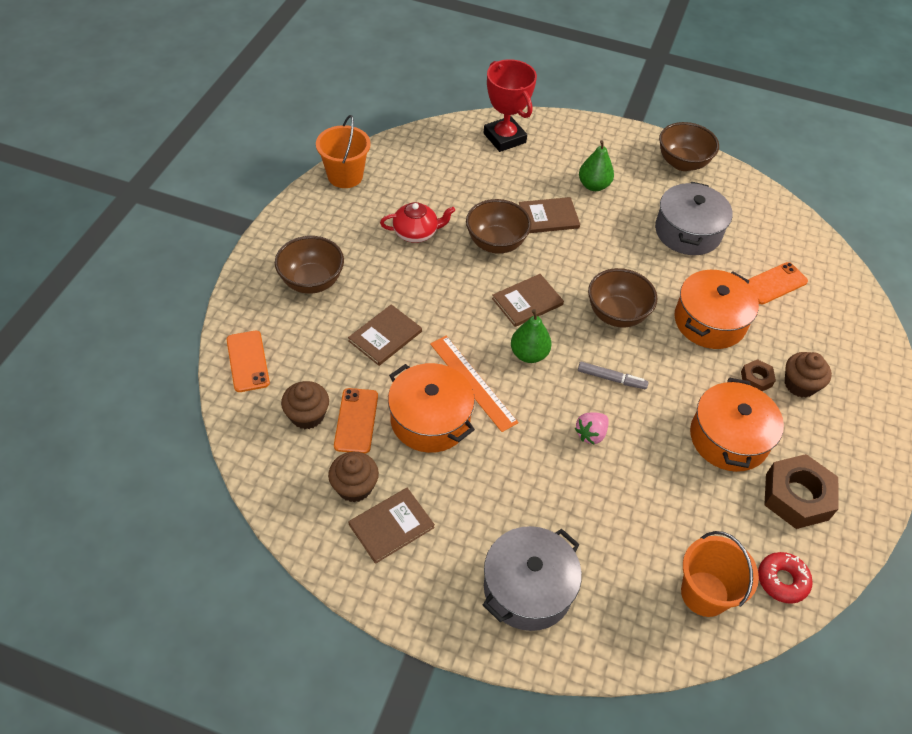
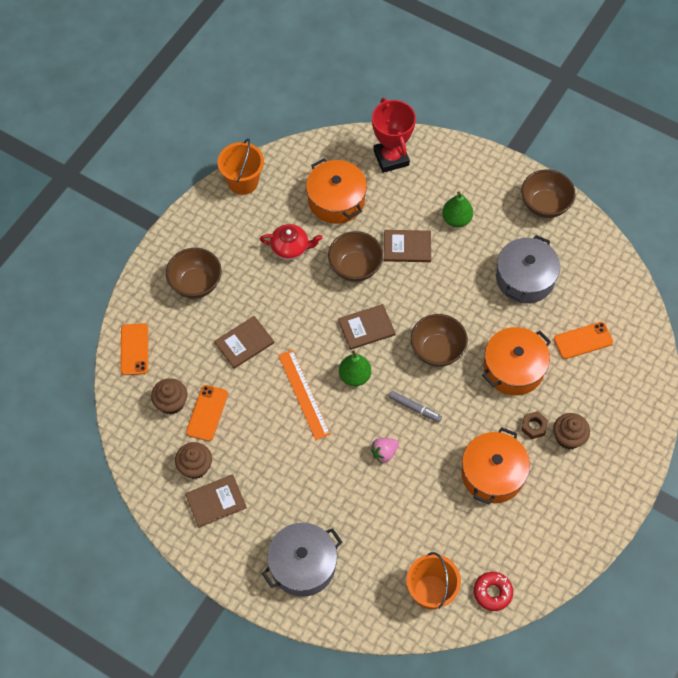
camera: 15 degrees right, 10 degrees up
orange pot [388,363,475,453] -> orange pot moved to [306,159,367,224]
brown nut [764,454,839,529] -> none

